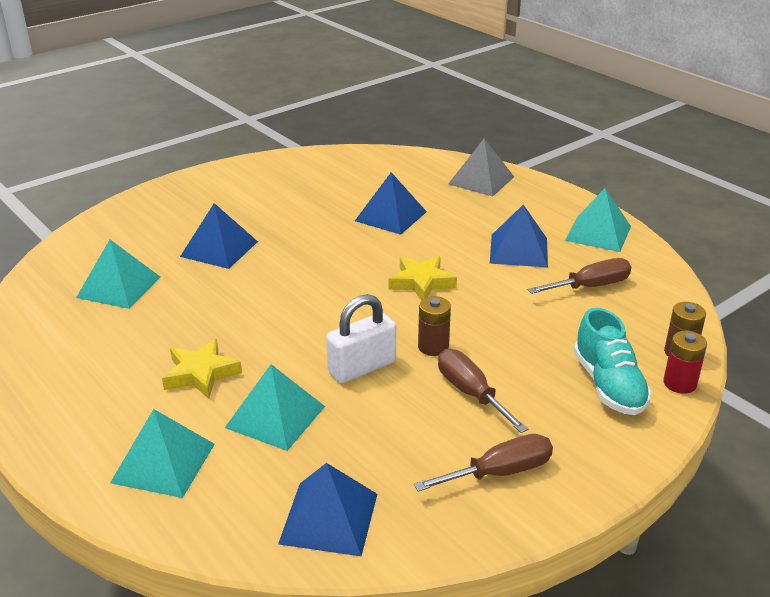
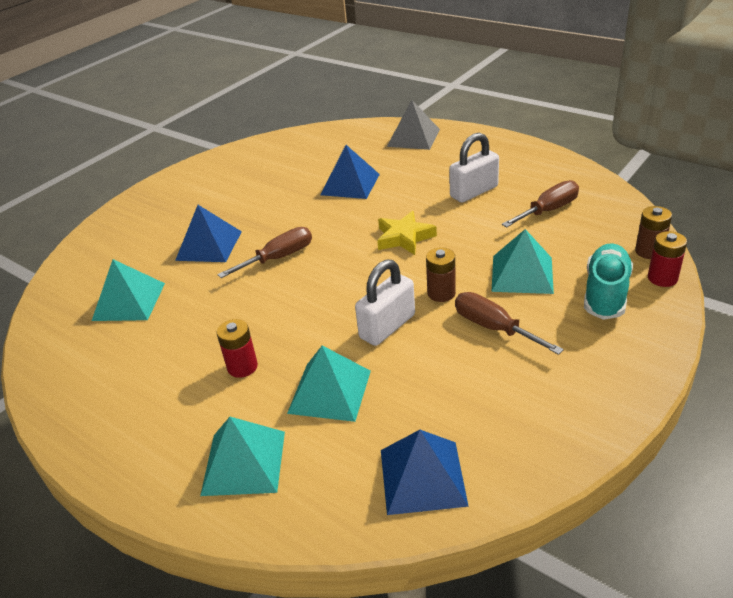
camera: 10 degrees left, 5 degrees up
yellow star [162,339,242,399] -> red battery [217,319,258,378]
brown screwdriver [414,434,553,492] -> brown screwdriver moved to [217,227,312,278]
blue pyramid [490,205,548,267] -> white padlock [449,133,499,203]
turquoise pyramid [565,188,631,252] -> turquoise pyramid moved to [492,229,554,294]
turquoise shoe [573,308,652,415] -> turquoise shoe turned 135 degrees counterclockwise [584,244,633,320]

